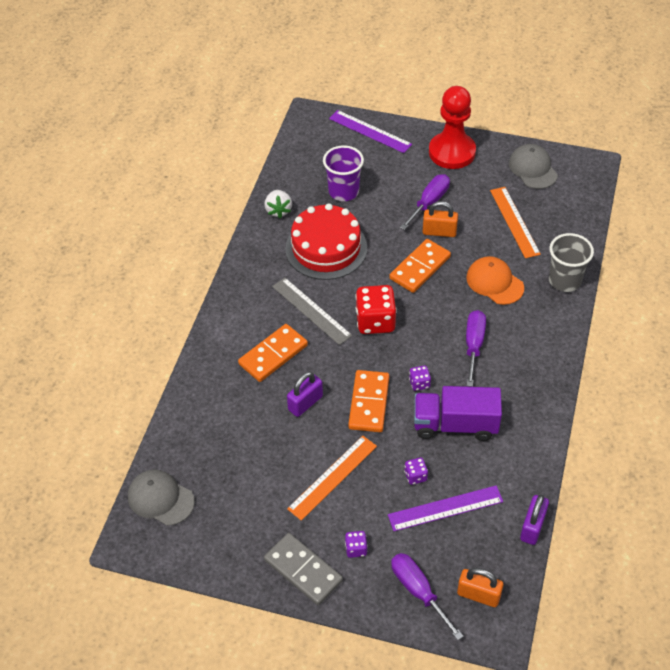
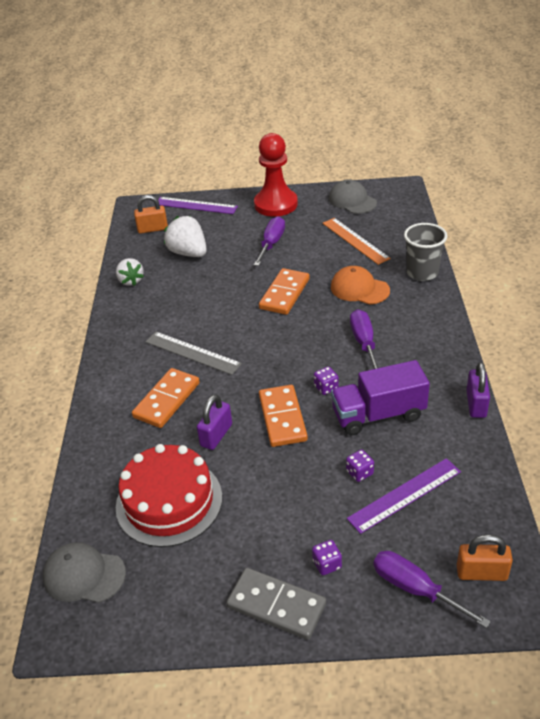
camera: 15 degrees left, 10 degrees down
red cake [285,203,367,280] -> red cake moved to [116,444,222,547]
orange ruler [287,436,377,521] -> none
purple cup [323,145,364,201] -> white strawberry [164,216,207,257]
red dice [356,285,397,334] -> none
orange padlock [423,201,458,237] -> orange padlock moved to [134,195,168,234]
purple padlock [520,495,549,545] -> purple padlock moved to [467,362,490,418]

